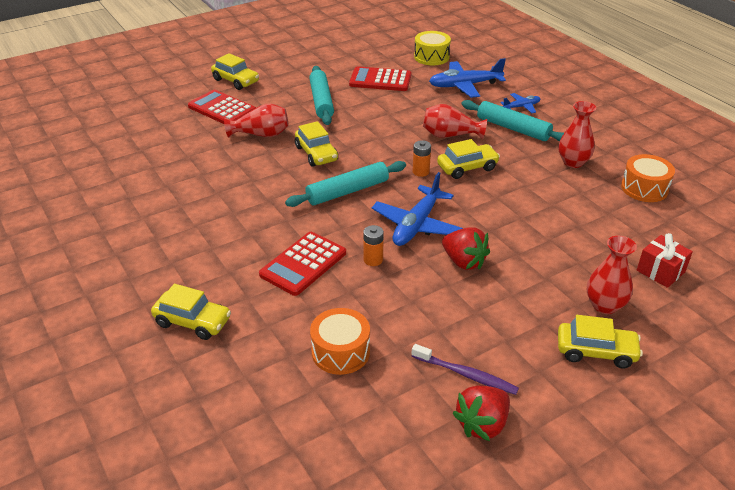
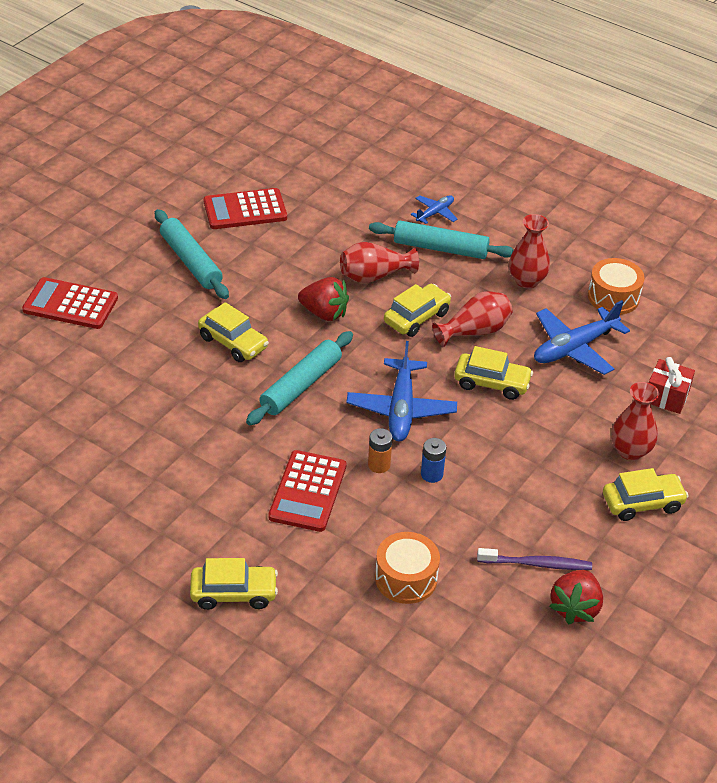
camera: 25 degrees left, 5 degrees up
yellow car [211,53,259,90] -> yellow car moved to [454,346,533,400]
red vase [224,104,289,138] -> red vase moved to [432,291,513,347]
orange battery [413,140,431,177] -> none
yellow drum [414,31,451,65] -> none
blue plane [429,58,506,98] -> blue plane moved to [534,300,630,375]
red strawberry [442,228,490,270] -> red strawberry moved to [298,277,349,321]
none -> blue battery [421,438,446,483]

